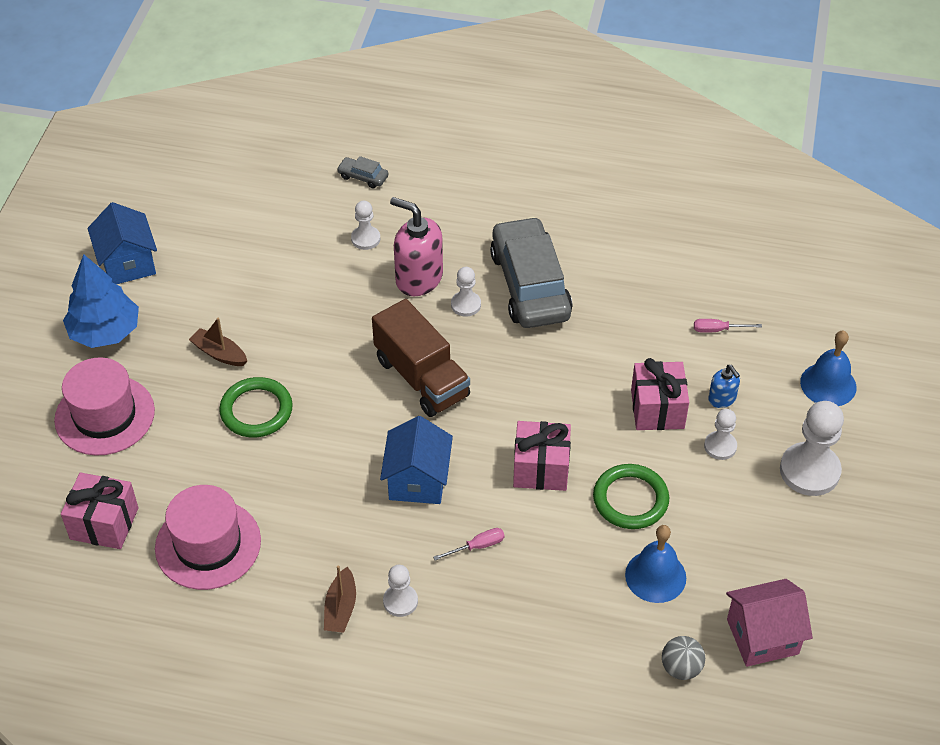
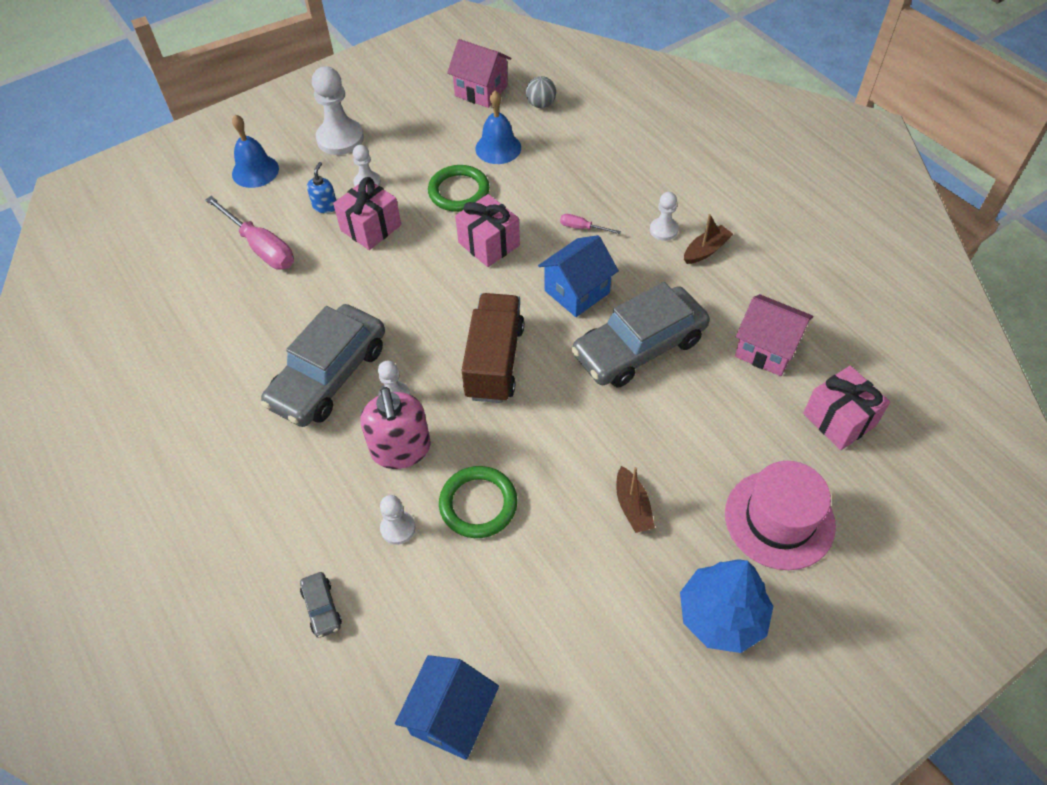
camera: 135 degrees left, 5 degrees up
blue house [87,202,157,284] -> blue house moved to [395,655,499,760]
pink hat [155,485,261,590] -> pink house [735,294,813,376]
green ring [219,377,293,437] -> green ring moved to [439,466,517,538]
pink screwdriver [694,319,762,333] -> pink screwdriver [205,196,294,269], size x2.10
none -> grey car [571,282,710,388]

